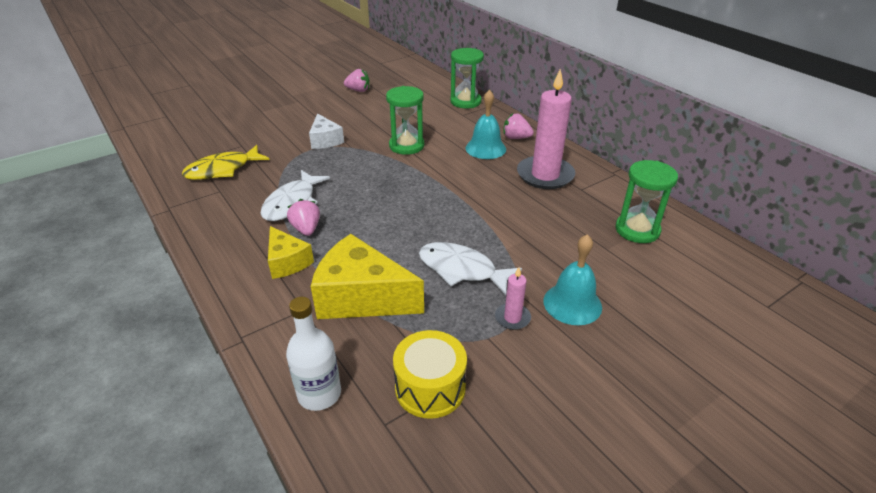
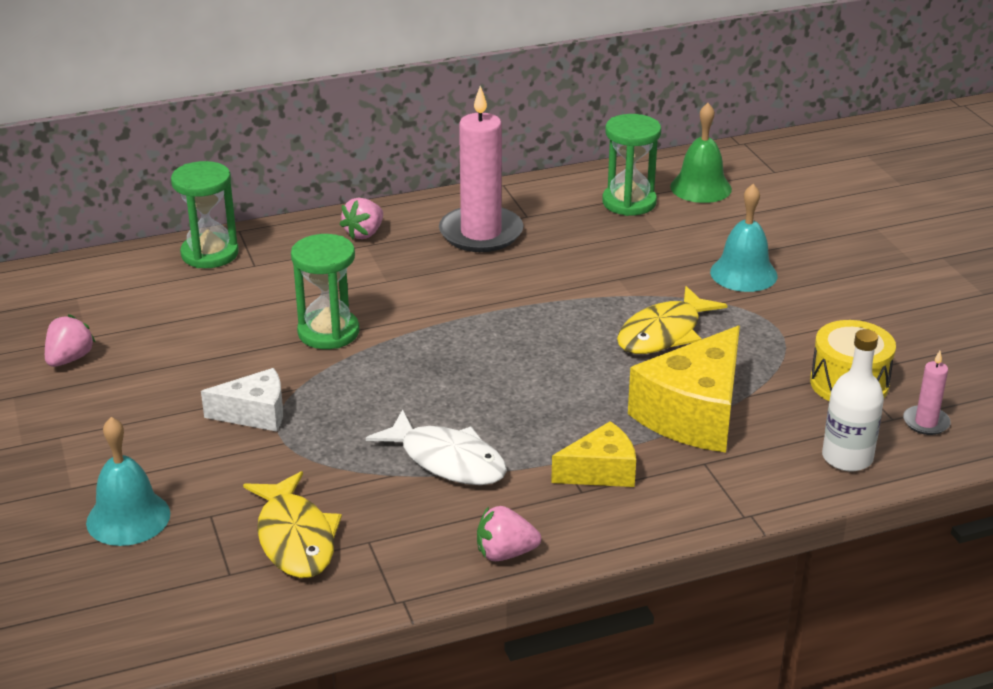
camera: 75 degrees left, 5 degrees down
pink strawberry [287,199,320,236] -> pink strawberry moved to [477,506,541,561]
white fish [419,242,522,295] -> yellow fish [617,286,727,354]
turquoise bell [466,89,506,159] -> turquoise bell moved to [86,417,170,546]
pink candle [495,267,531,330] -> pink candle moved to [903,351,951,435]
none -> green bell [670,103,732,203]

